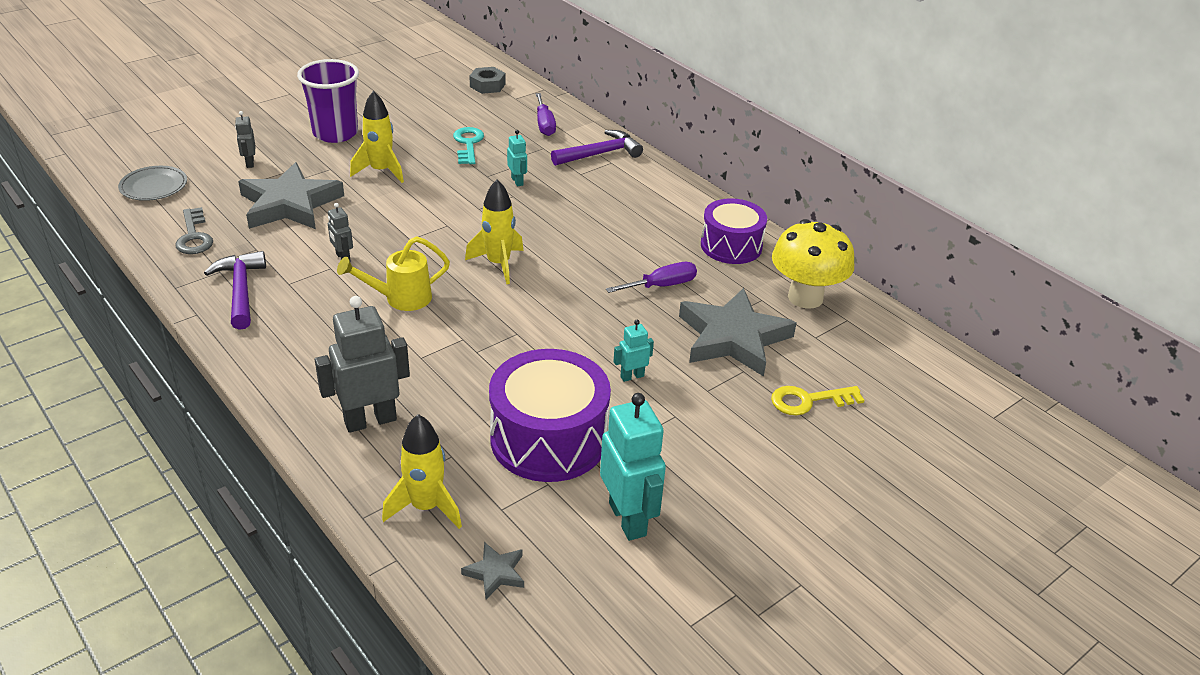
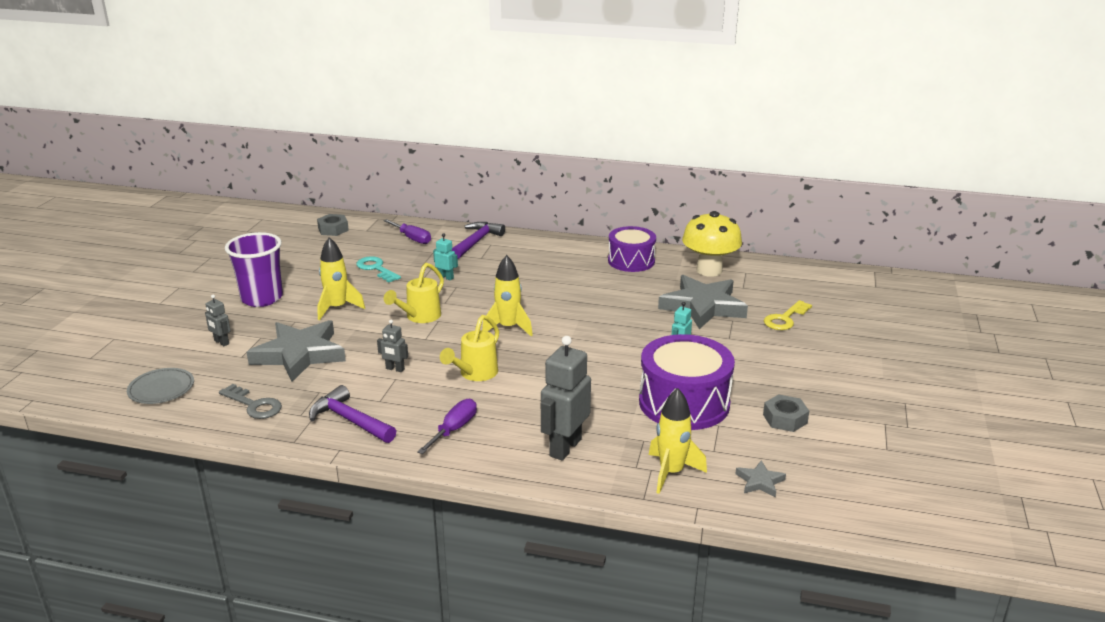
camera: 35 degrees left, 10 degrees down
turquoise robot [600,393,666,541] -> grey nut [763,394,809,432]
purple screwdriver [606,262,697,293] -> purple screwdriver moved to [417,399,477,454]
none -> yellow watering can [384,263,444,323]

